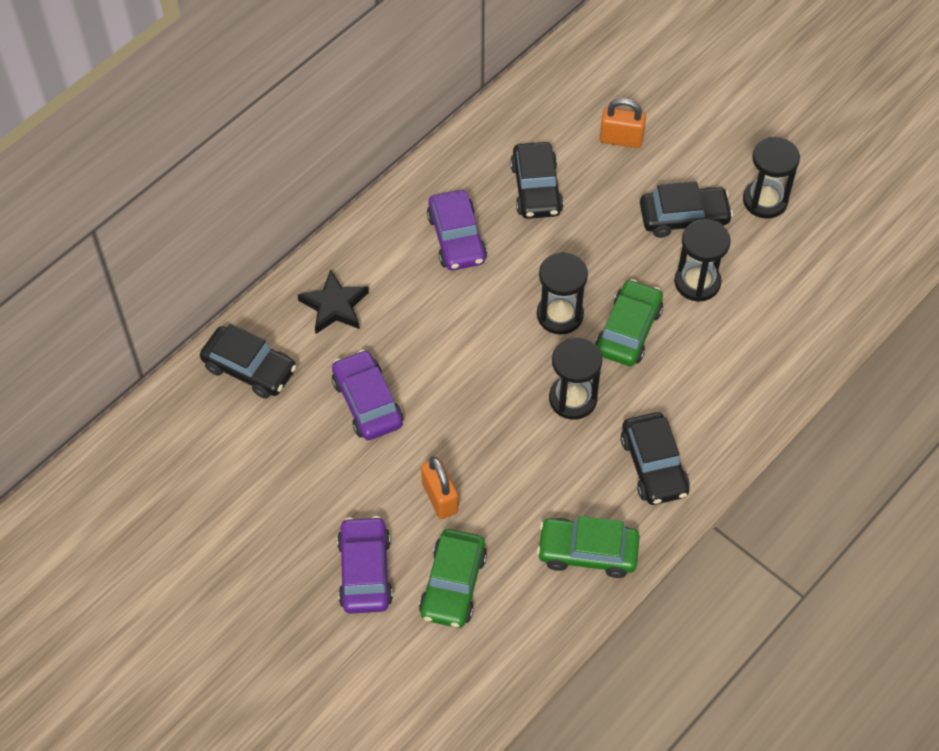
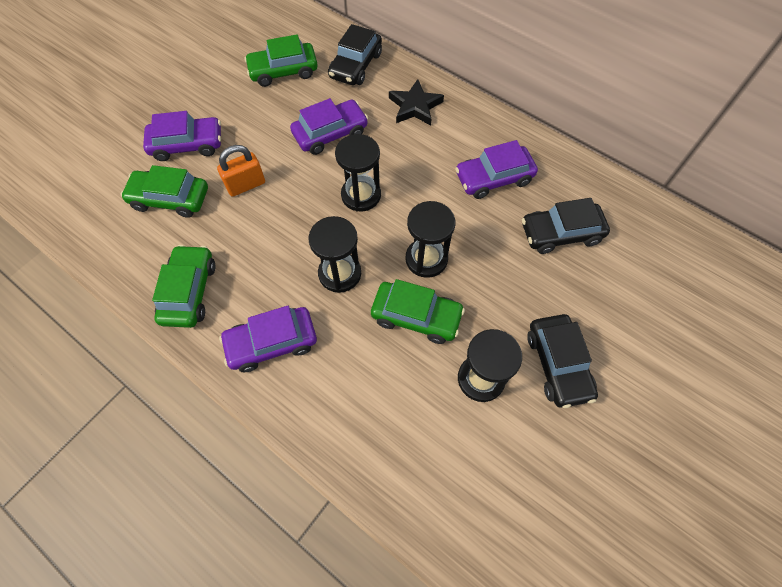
camera: 85 degrees right, 5 degrees up
orange padlock [600,98,646,148] -> none
black car [621,412,690,505] -> purple car [219,306,317,372]
black hourglass [743,137,800,219] -> black hourglass moved to [335,134,381,211]
none -> green car [244,35,318,87]

